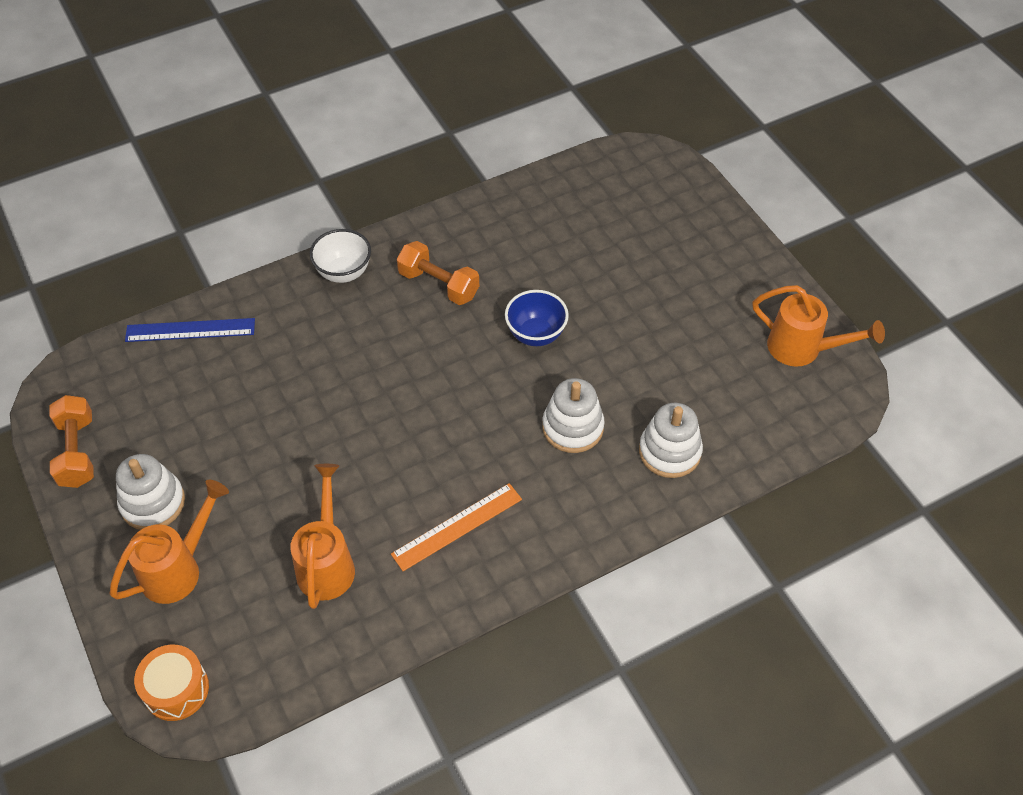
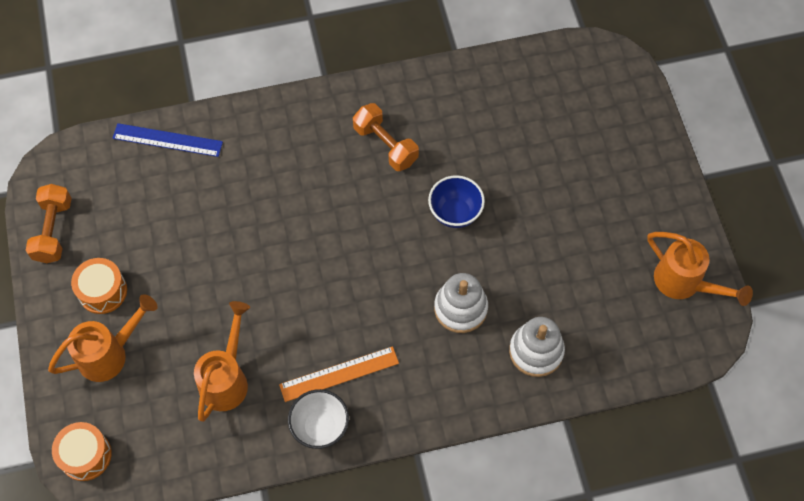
camera: 15 degrees right, 10 degrees up
white stacking toy [116,454,185,530] -> orange drum [71,258,127,314]
white bowl [310,229,371,283] -> white bowl moved to [288,389,349,449]

